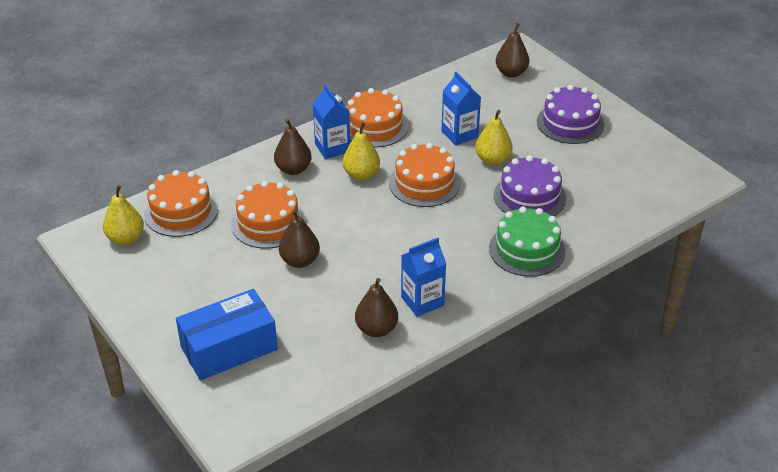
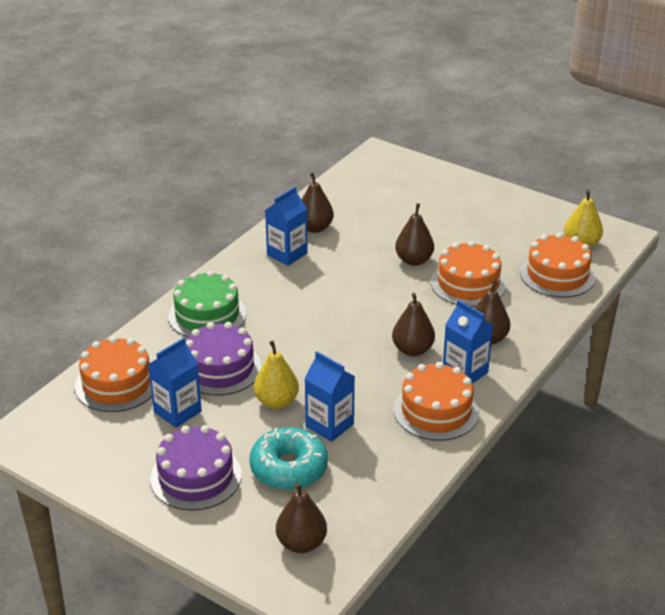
camera: 160 degrees right, 5 degrees down
blue box [176,289,278,380] -> none
yellow pear [342,122,380,180] -> brown pear [392,293,435,356]
orange cake [389,143,460,207] -> orange cake moved to [75,336,152,412]
none -> blue carton [148,338,202,428]
none -> turquoise donut [249,427,328,490]

